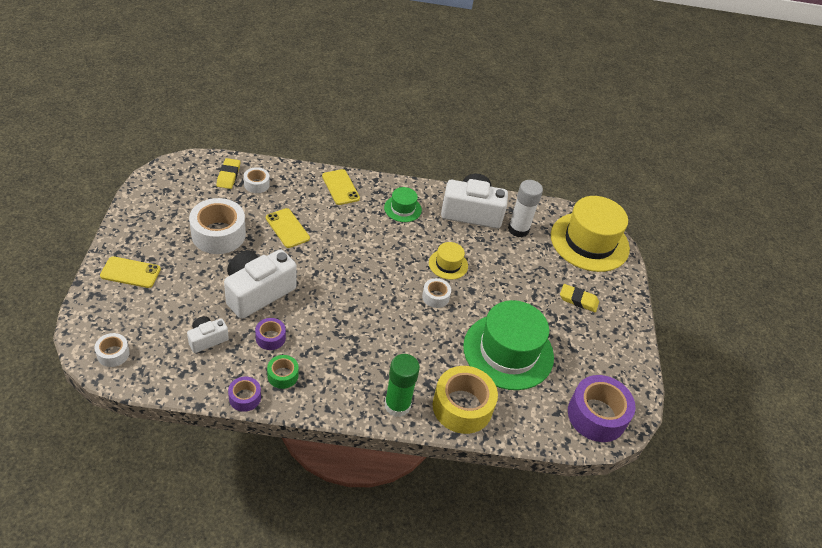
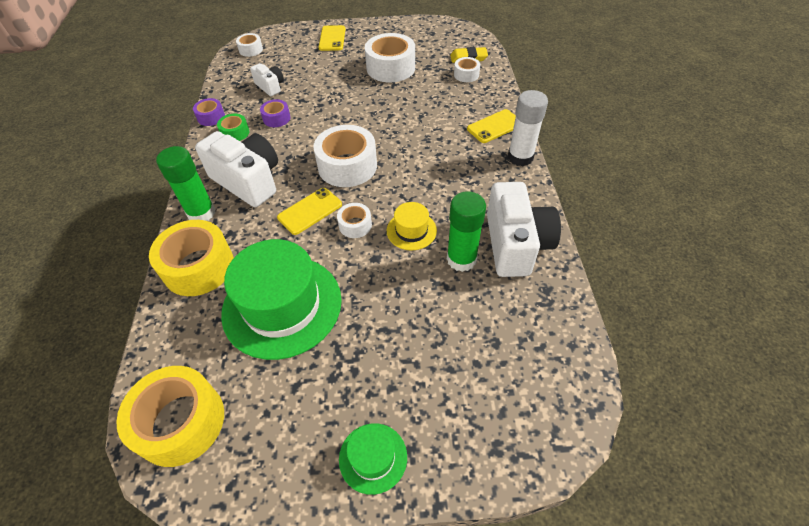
camera: 90 degrees right, 5 degrees up
white camera [224,249,297,319] -> white camera moved to [195,131,278,207]
yellow phone [266,208,310,248] -> yellow phone moved to [277,188,342,235]
green hat [384,187,422,222] -> green hat moved to [339,423,407,495]
white glue stick [508,180,543,237] -> white glue stick moved to [508,90,548,166]
yellow hat [551,196,630,272] -> none
yellow eraser [560,284,599,312] -> none
purple tape [568,375,635,442] -> yellow tape [116,366,224,467]
none -> white tape [313,125,377,187]
none -> green glue stick [447,191,486,272]

